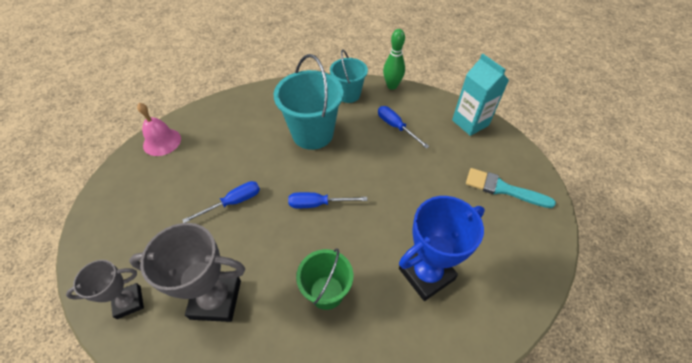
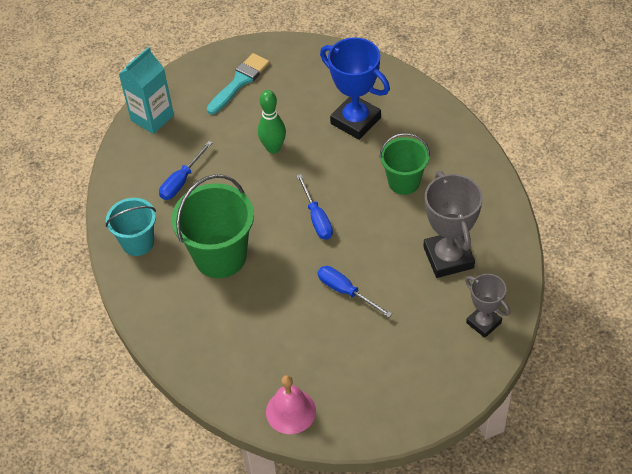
camera: 105 degrees left, 0 degrees up
turquoise bucket [274,54,343,150] -> green bucket [172,174,254,278]
green bowling pin [383,29,405,90] -> green bowling pin moved to [258,90,286,154]
turquoise brush [466,168,556,208] -> turquoise brush turned 150 degrees counterclockwise [207,53,269,114]

